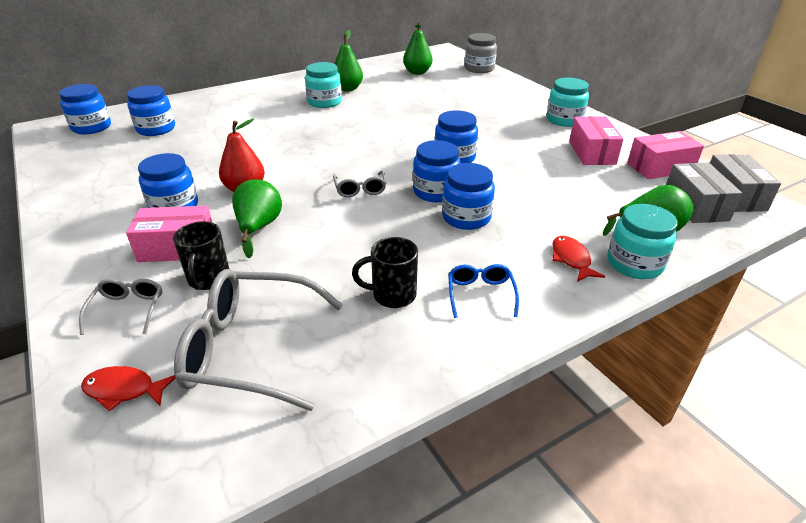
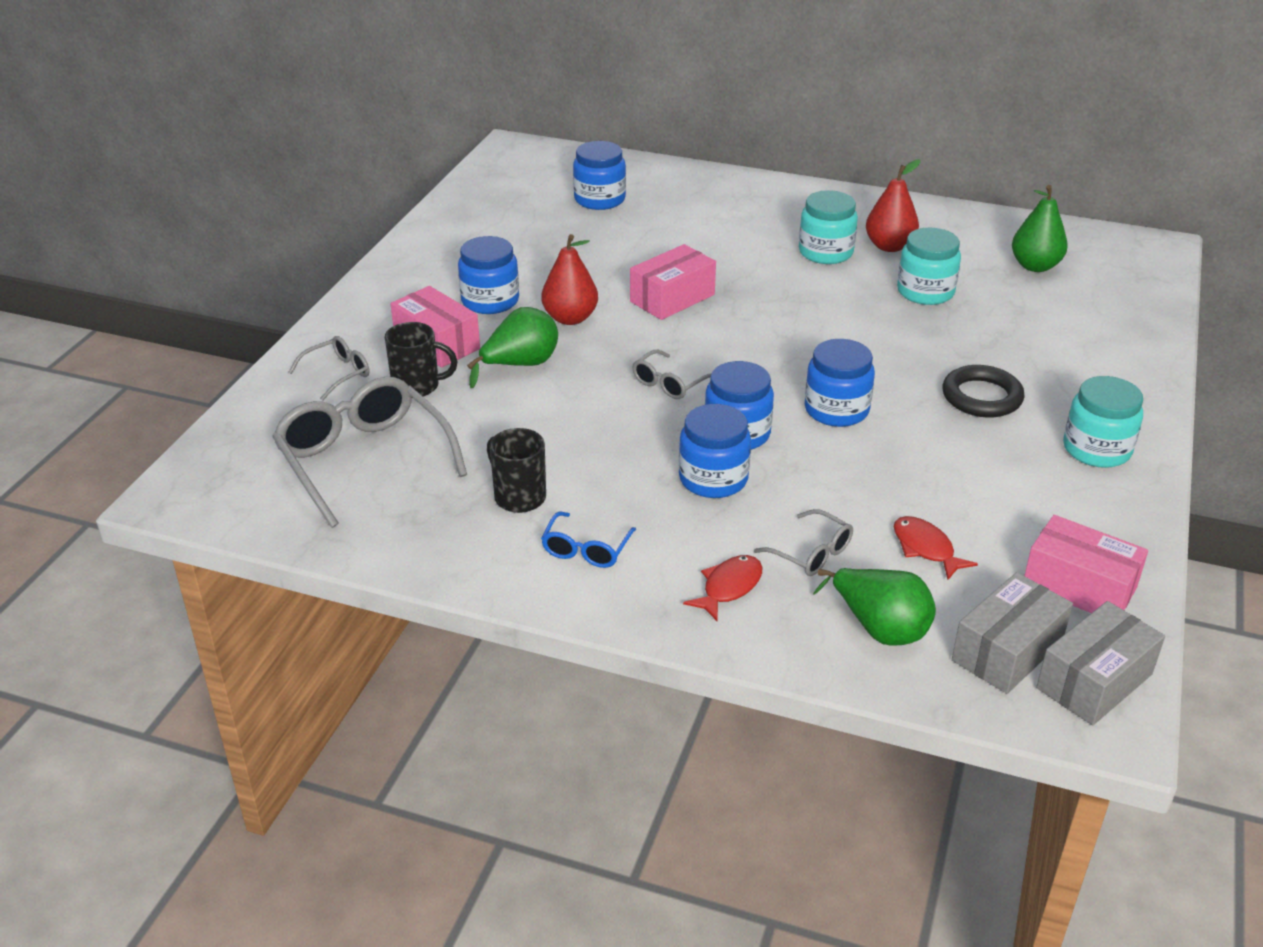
camera: 50 degrees right, 0 degrees up
blue jar [59,84,111,134] -> none
red fish [81,366,175,412] -> red fish moved to [894,516,978,580]
black mug [173,221,229,290] -> black mug turned 135 degrees counterclockwise [385,322,458,398]
green pear [334,30,363,91] -> red pear [866,159,920,252]
blue glasses [449,264,519,318] -> blue glasses turned 150 degrees clockwise [541,512,636,568]
grey jar [465,33,497,73] -> none
pink box [569,116,624,165] -> pink box moved to [630,244,716,320]
turquoise jar [608,204,678,279] -> turquoise jar moved to [897,228,961,305]
none -> grey glasses [754,509,853,576]
none -> black ring [942,365,1025,418]

